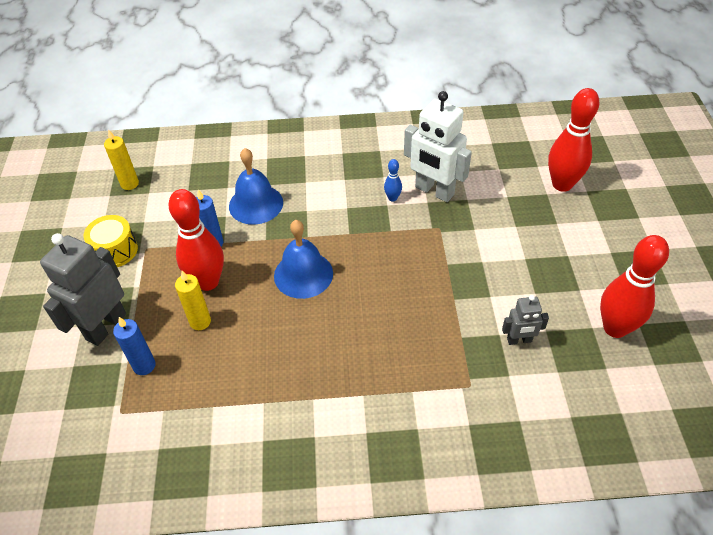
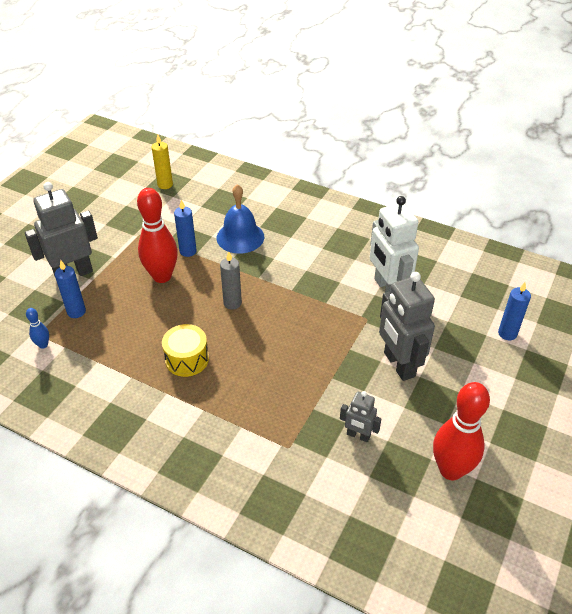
camera: 30 degrees right, 5 degrees down
yellow drum [83,215,138,267] -> yellow drum moved to [162,324,209,377]
yellow candle [175,271,211,330] -> none
blue bell [274,220,333,299] -> grey candle [220,251,242,310]
blue bowling pin [384,159,402,202] -> blue bowling pin moved to [26,308,49,349]
red bowling pin [548,88,599,192] -> blue candle [498,282,531,340]
none -> grey robot [379,272,435,381]

